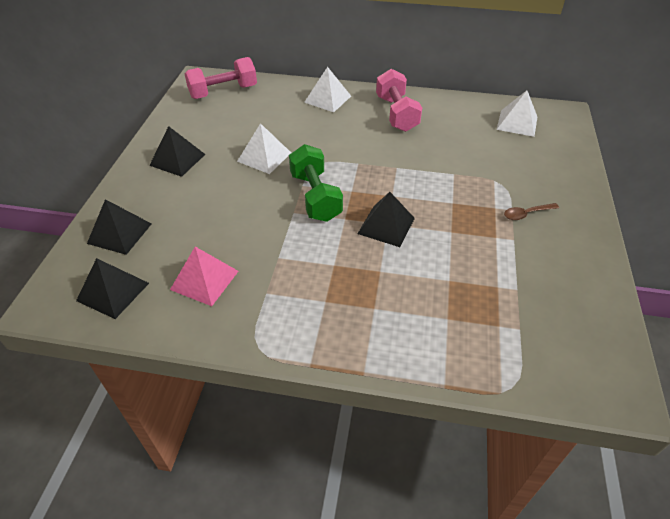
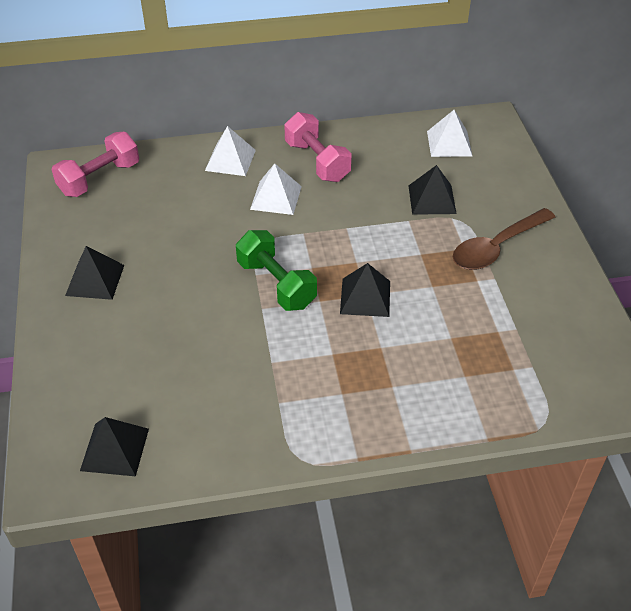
camera: 20 degrees left, 0 degrees up
black pyramid [87,199,151,255] -> black pyramid moved to [408,165,457,215]
pink pyramid [170,247,239,306] -> none
white pyramid [237,123,291,174] -> white pyramid moved to [250,163,302,215]
brown spoon [504,203,559,220] -> brown spoon [453,208,555,270], size x2.10

